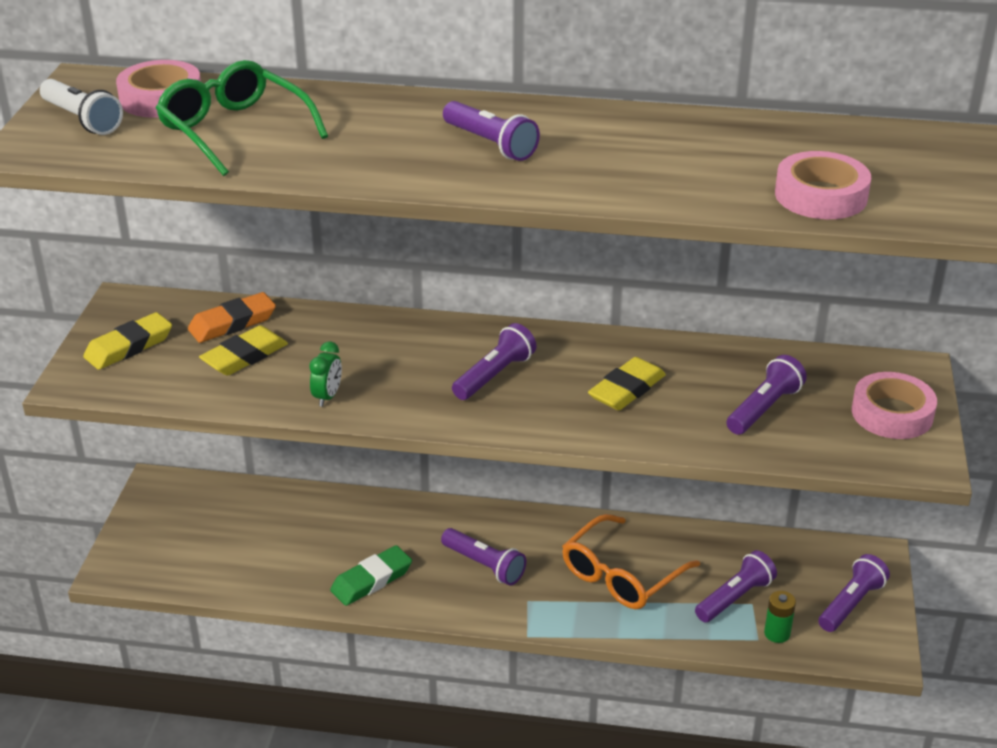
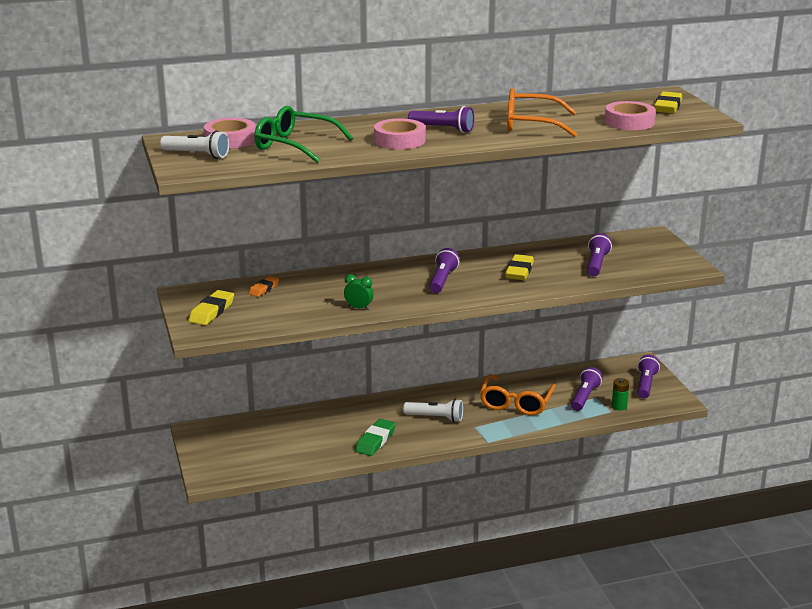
camera: 25 degrees left, 10 degrees down
orange eraser [188,292,276,343] -> orange eraser [248,276,279,297], size x0.64
yellow eraser [199,325,288,376] -> yellow eraser moved to [654,91,682,113]
green clock [309,342,342,407] -> green clock turned 60 degrees counterclockwise [344,274,373,310]
purple flashlight [441,528,526,585] -> white flashlight [403,399,463,422]
pink tape [852,372,937,439] -> pink tape moved to [374,119,426,149]
none -> orange glasses [507,88,577,137]

